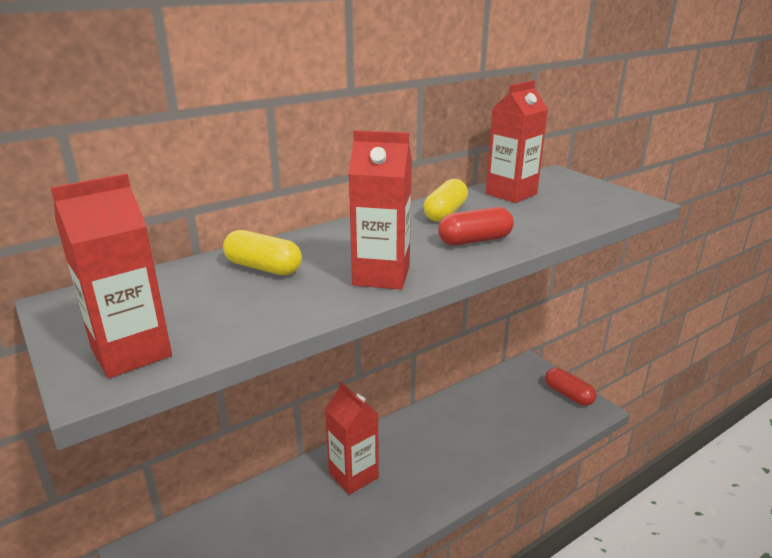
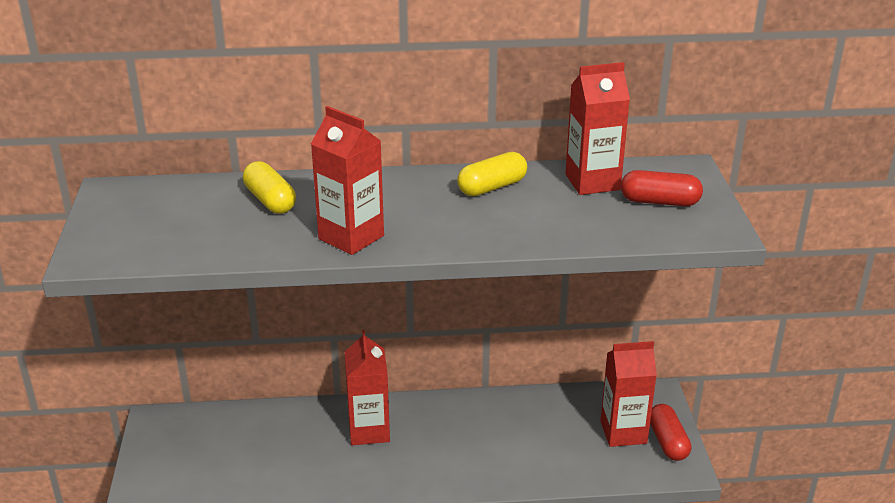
camera: 30 degrees right, 5 degrees up
red carton [50,173,172,378] -> red carton moved to [600,341,657,447]
red capsule [438,207,514,246] -> red capsule moved to [621,170,703,206]

